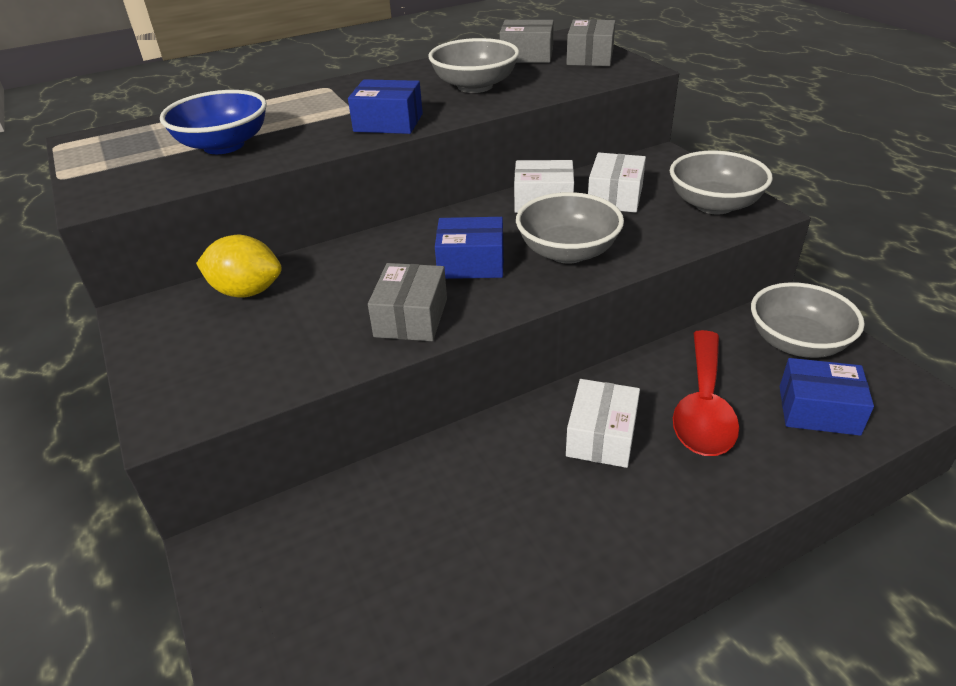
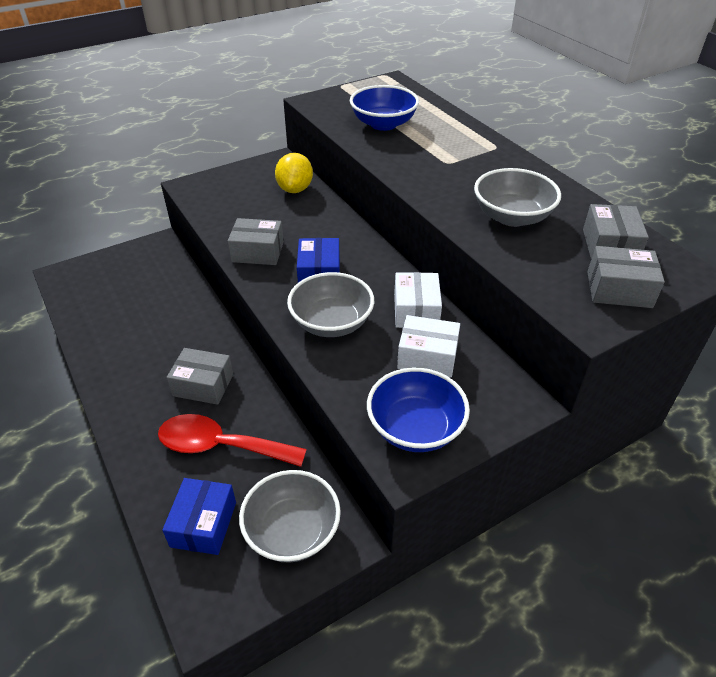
camera: 85 degrees right, 5 degrees up
blue box [348,79,423,134] -> none
white box [566,379,640,468] -> grey box [166,348,233,405]
grey bowl [670,151,773,214] -> blue bowl [367,368,470,452]

